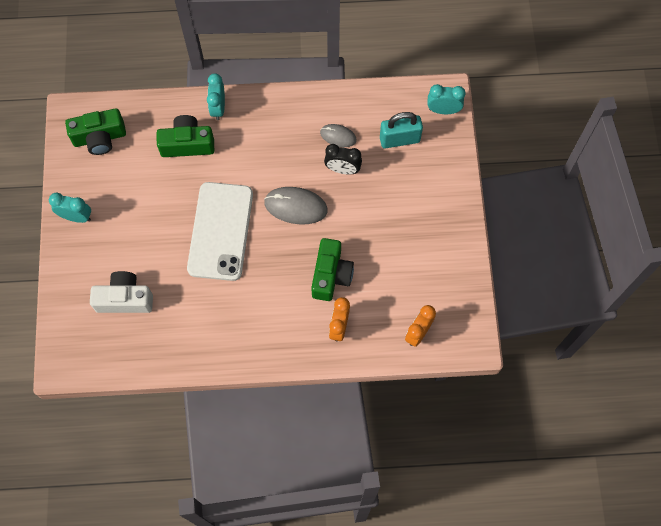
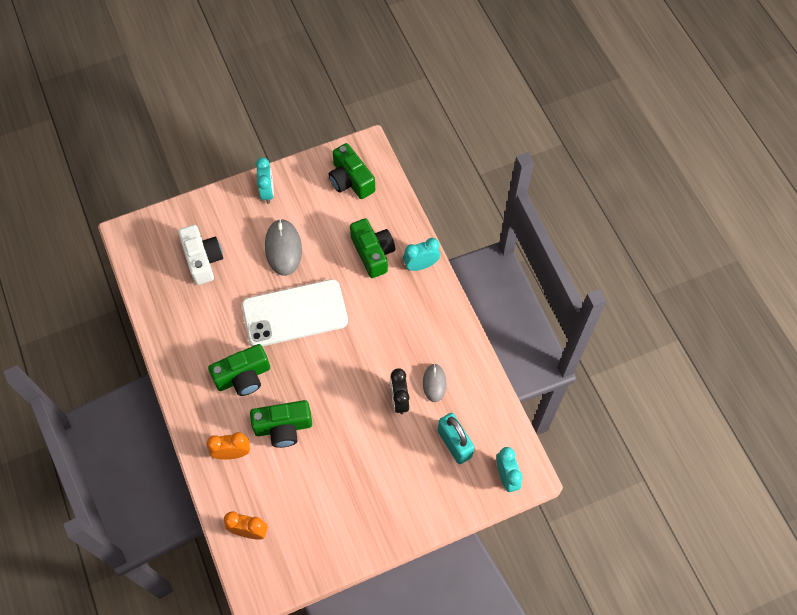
camera: 70 degrees right, 5 degrees down
grey mouse [264,187,328,225] -> grey mouse moved to [265,219,302,276]
none -> green camera [208,344,270,396]

